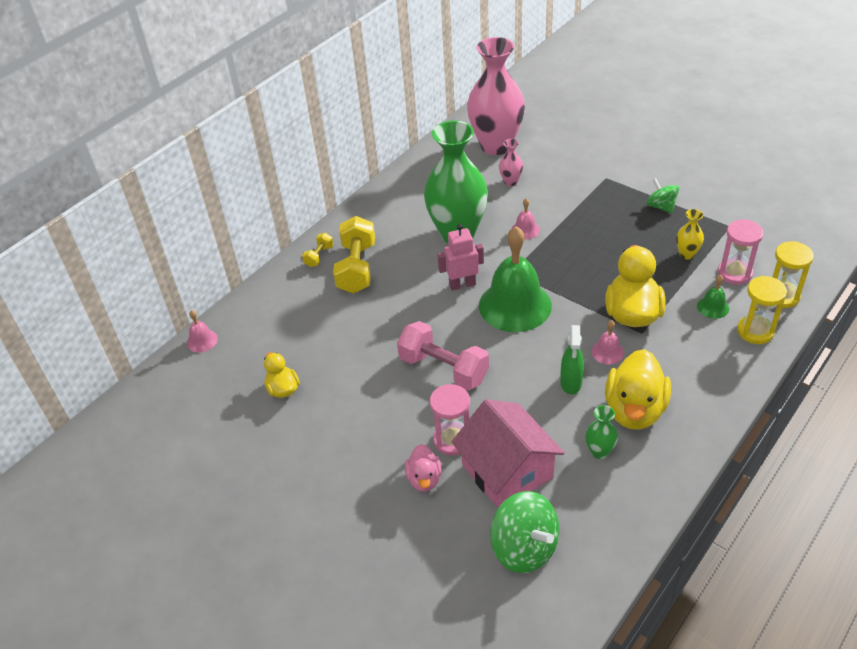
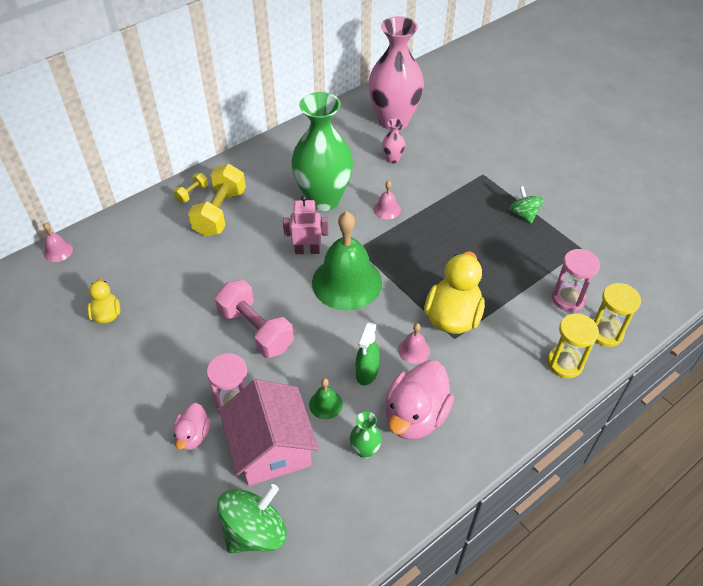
camera: 10 degrees right, 5 degrees up
green spinning top [490,491,559,573] -> green spinning top turned 105 degrees counterclockwise [217,484,287,554]
yellow duck [605,349,671,429] -> pink duck [385,360,454,440]
yellow vase [676,209,704,259] -> none
green bell [697,275,729,319] -> green bell moved to [309,378,343,419]

